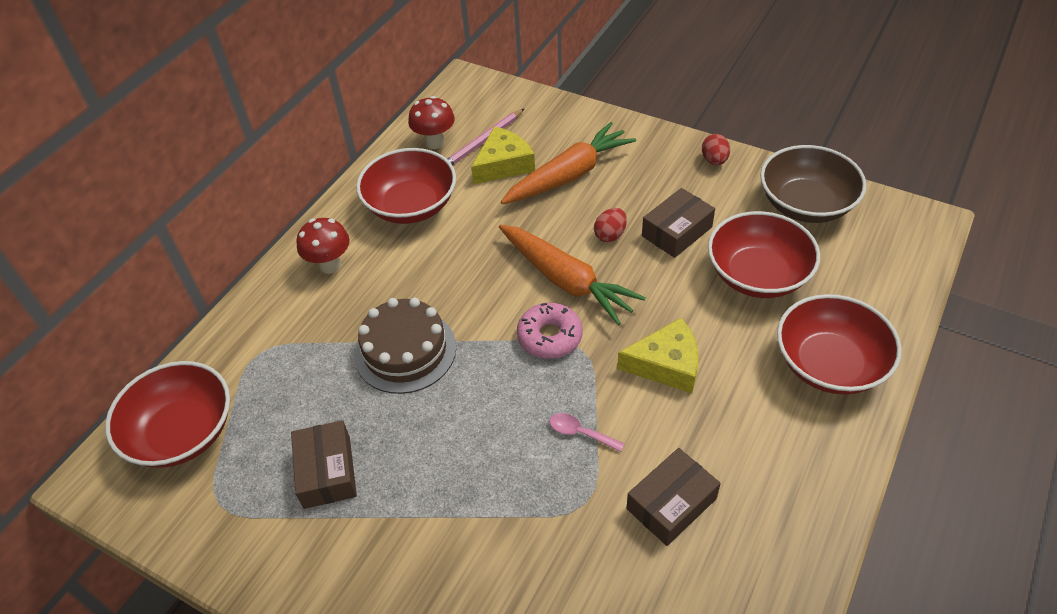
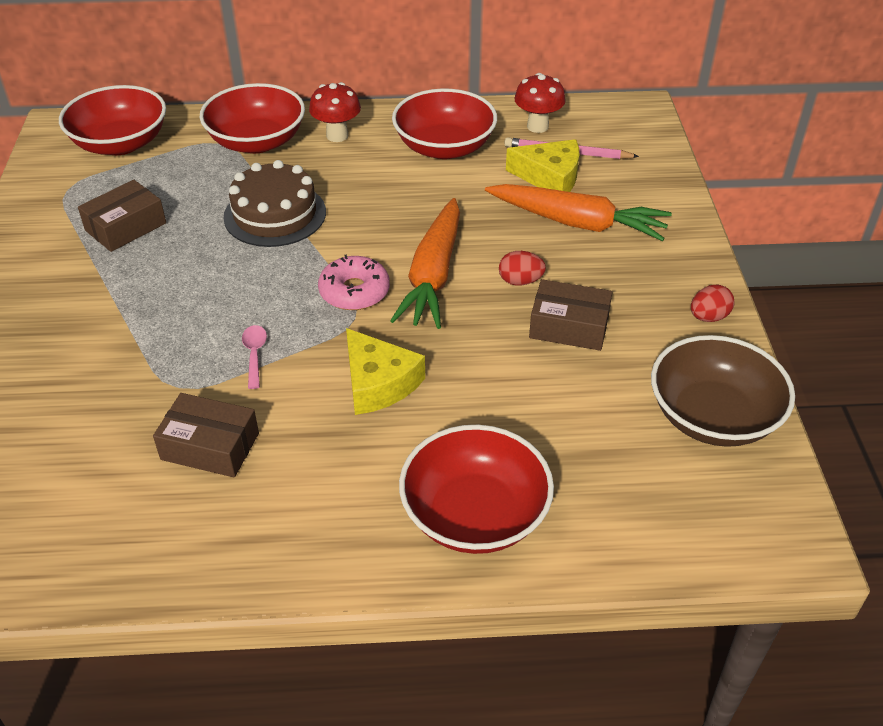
camera: 55 degrees right, 5 degrees down
red bowl [708,211,820,298] -> red bowl moved to [200,83,305,153]

